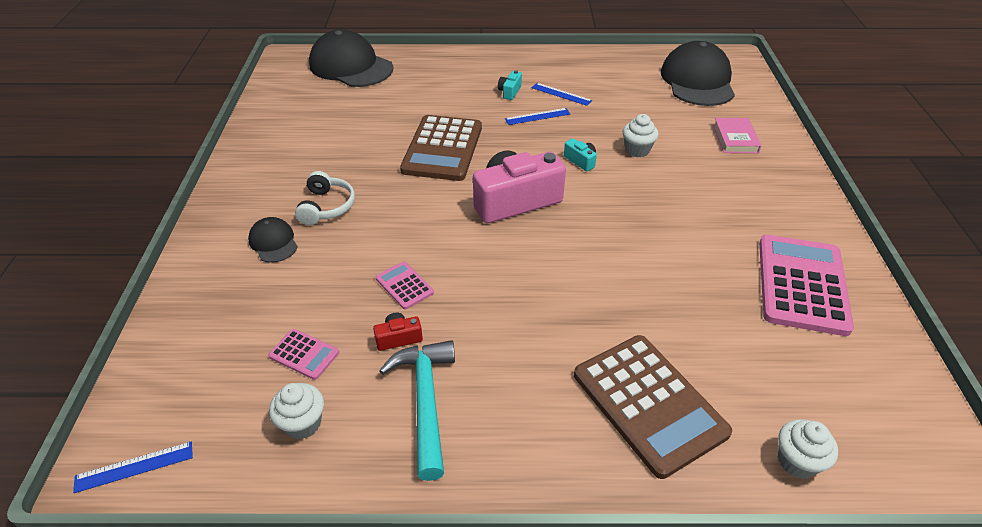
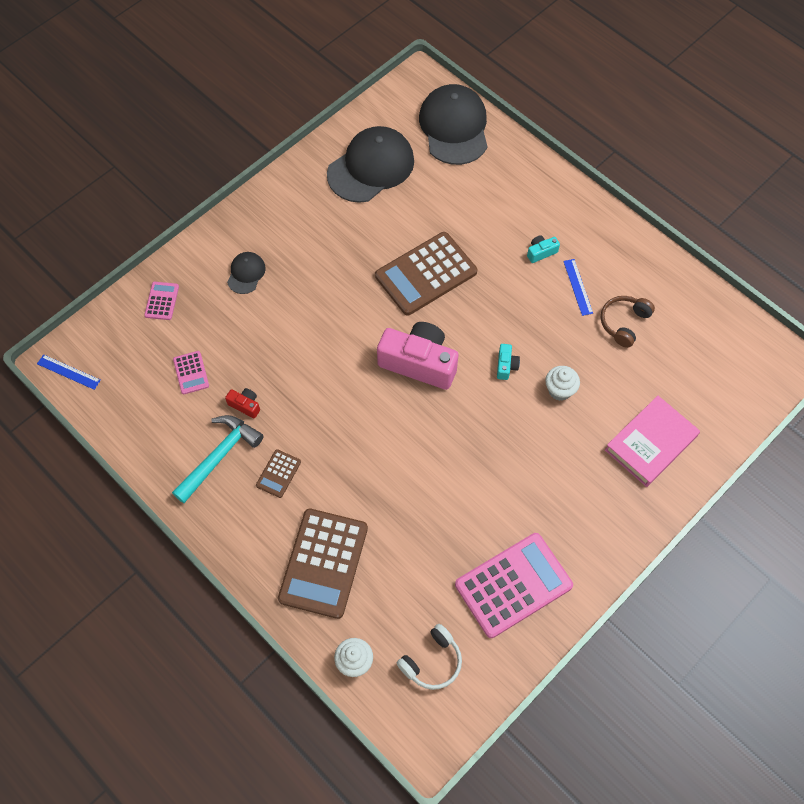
camera: 45 degrees right, 20 degrees up
white cupcake [269,383,324,439] -> none
white headphones [295,171,355,225] -> white headphones moved to [397,624,462,690]
pink calculator [376,262,434,310] -> pink calculator moved to [144,282,179,320]
blue ruler [505,108,570,125] -> none
black cap [661,41,735,106] -> black cap moved to [327,126,414,203]
pink book [713,118,762,153] -> pink book [605,396,700,487], size x1.57
none -> brown calculator [256,449,301,498]
none -> brown headphones [601,296,655,348]

